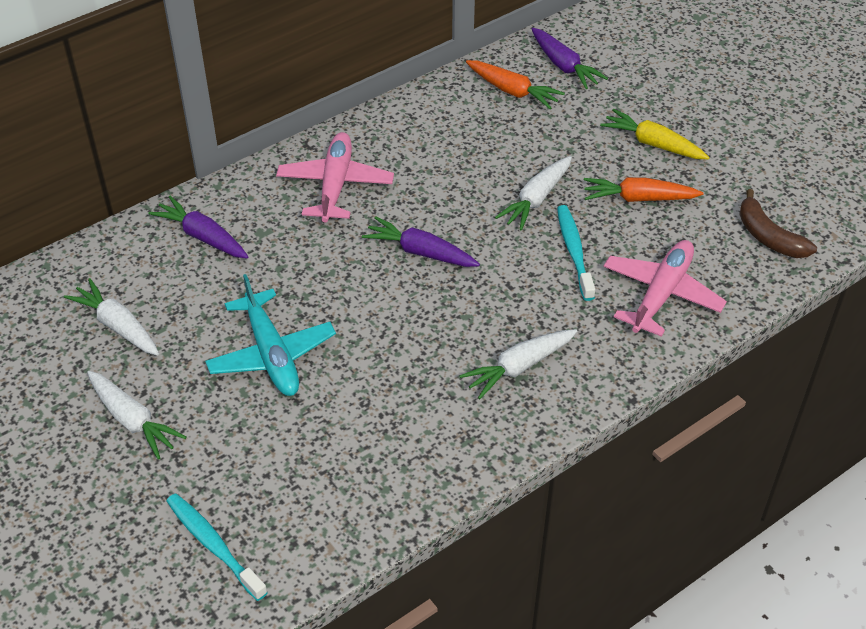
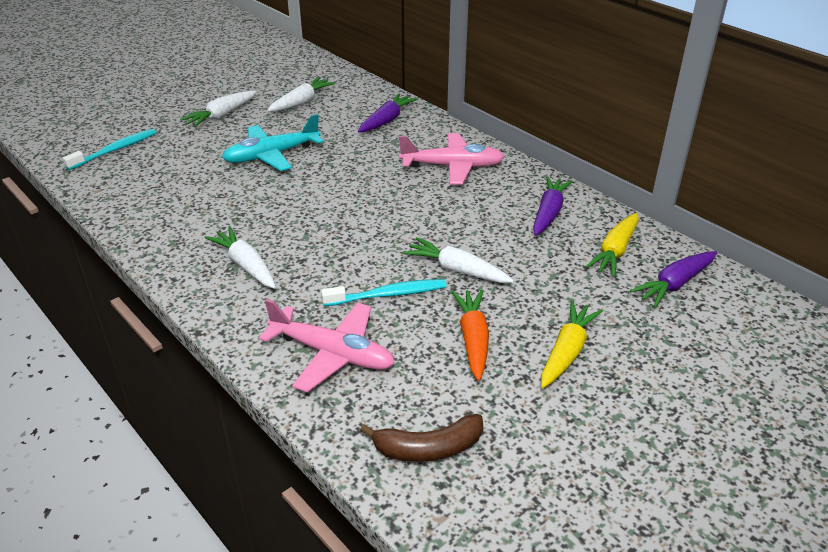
camera: 85 degrees right, 10 degrees down
purple carrot [362,216,480,267] -> purple carrot moved to [533,176,573,236]
orange carrot [466,60,565,109] -> yellow carrot [585,213,639,277]
brown banana [739,189,817,258] -> brown banana turned 150 degrees counterclockwise [360,414,483,462]

